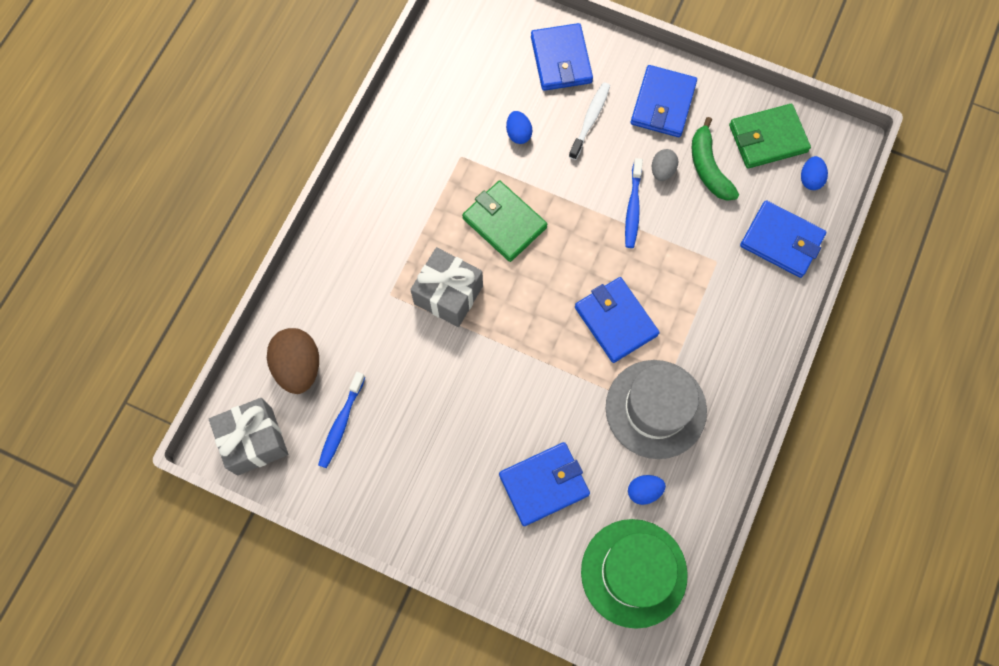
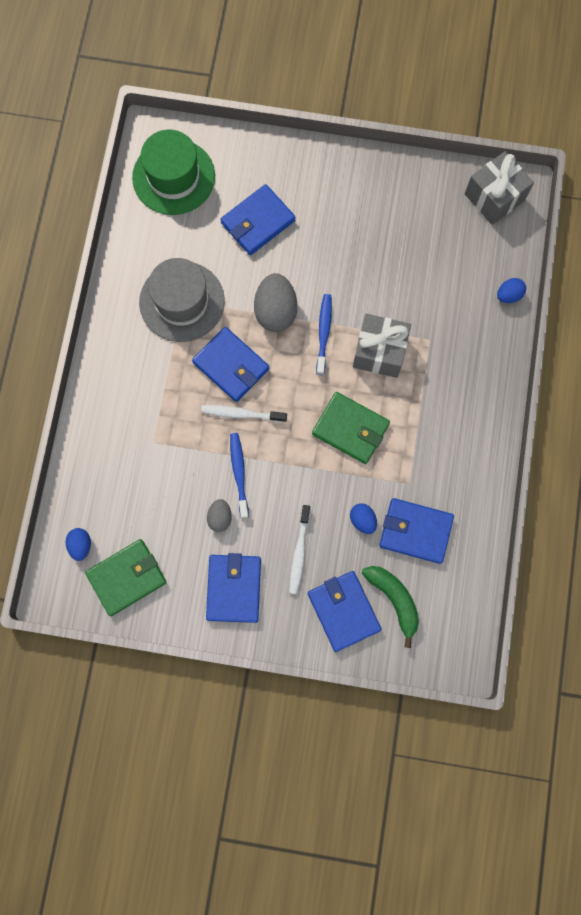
camera: 165 degrees right, 5 degrees up
brown egg [267,328,319,394] -> none
blue toothbrush [318,372,365,468] -> blue toothbrush moved to [316,294,332,375]
blue egg [628,475,666,505] -> blue egg moved to [497,278,526,303]
green banana [692,117,739,201] -> green banana moved to [362,566,419,648]
blue wallet [740,200,826,278] -> blue wallet moved to [379,498,454,564]
none -> white toothbrush [201,405,287,422]
none -> grey egg [254,273,297,332]

